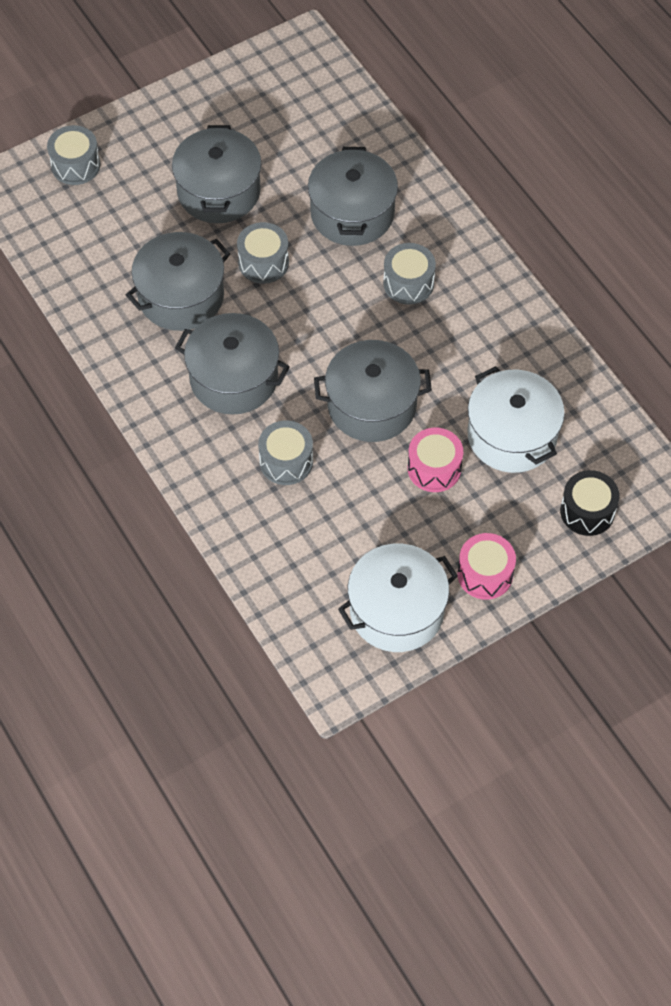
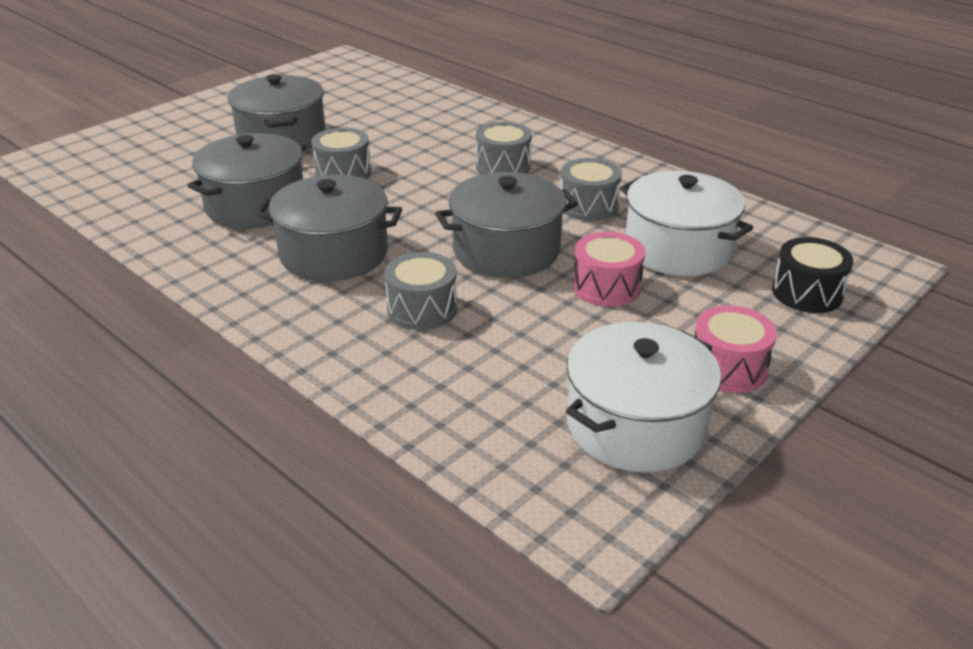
camera: 15 degrees left, 25 degrees down
grey drum [47,125,100,185] -> grey drum moved to [561,158,622,221]
grey pot [308,147,398,246] -> none

